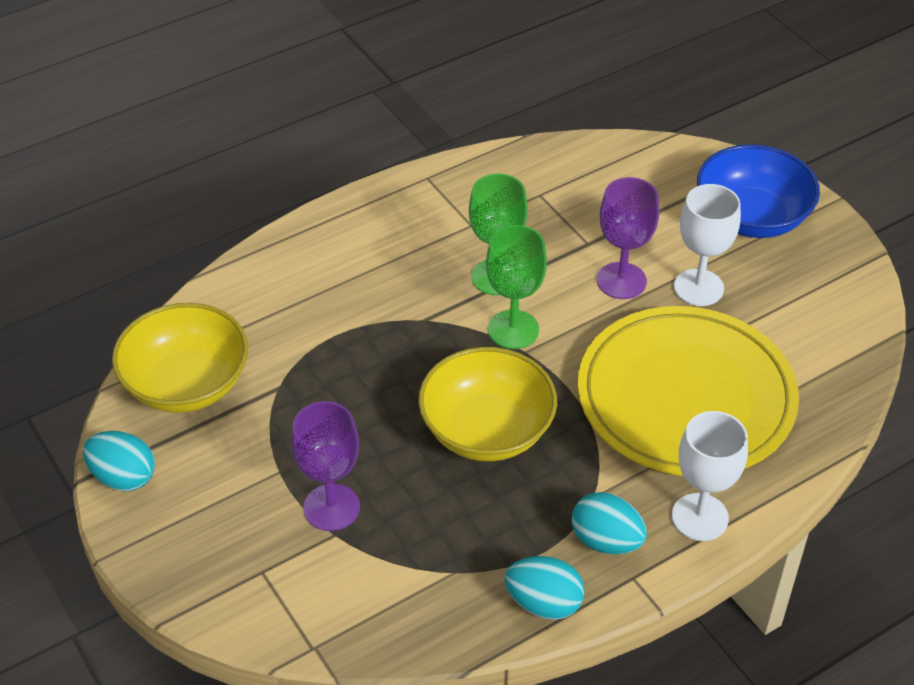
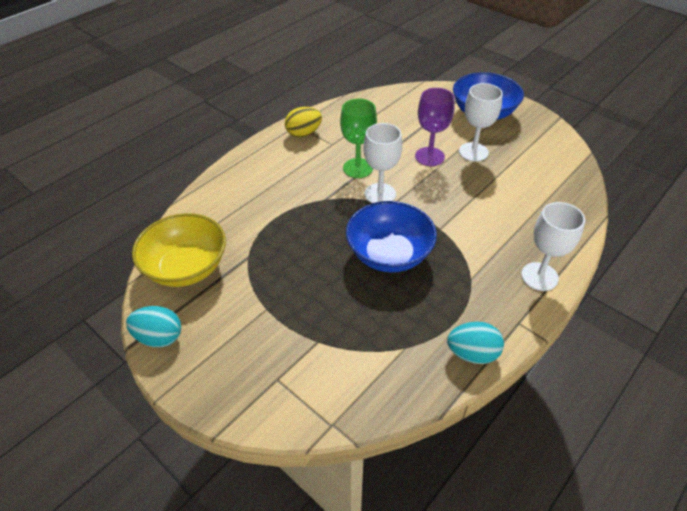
camera: 15 degrees left, 0 degrees up
purple goblet [291,401,360,531] -> none
yellow bowl [418,347,557,461] -> blue bowl [346,201,437,273]
green goblet [486,225,547,349] -> white goblet [364,123,402,203]
turquoise egg [572,492,647,554] -> none
yellow plate [578,306,799,476] -> none
none -> yellow egg [285,107,322,138]

